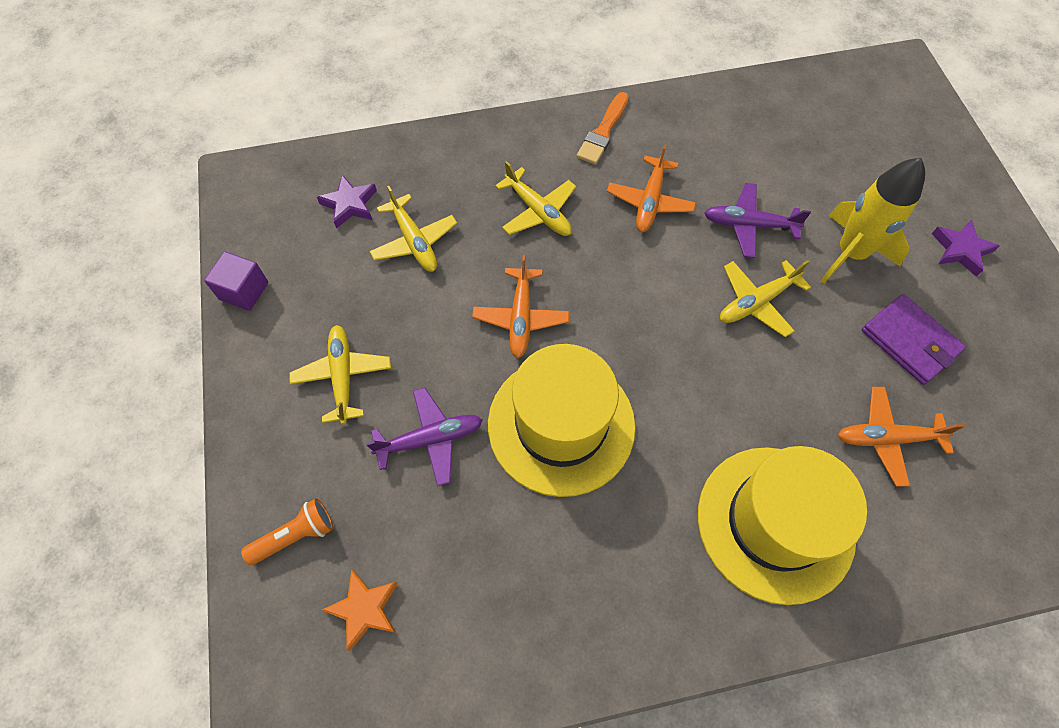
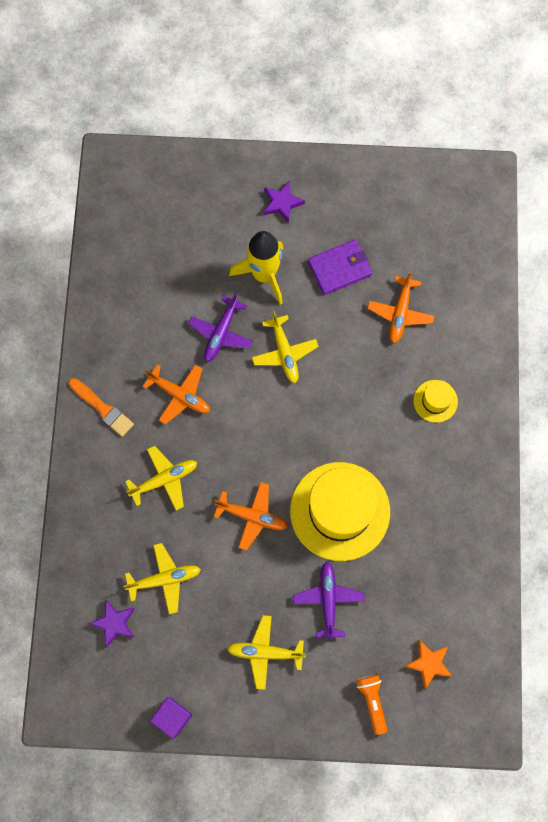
camera: 75 degrees left, 10 degrees up
yellow hat [698,446,867,605] -> yellow hat [413,380,458,423], size x0.46

